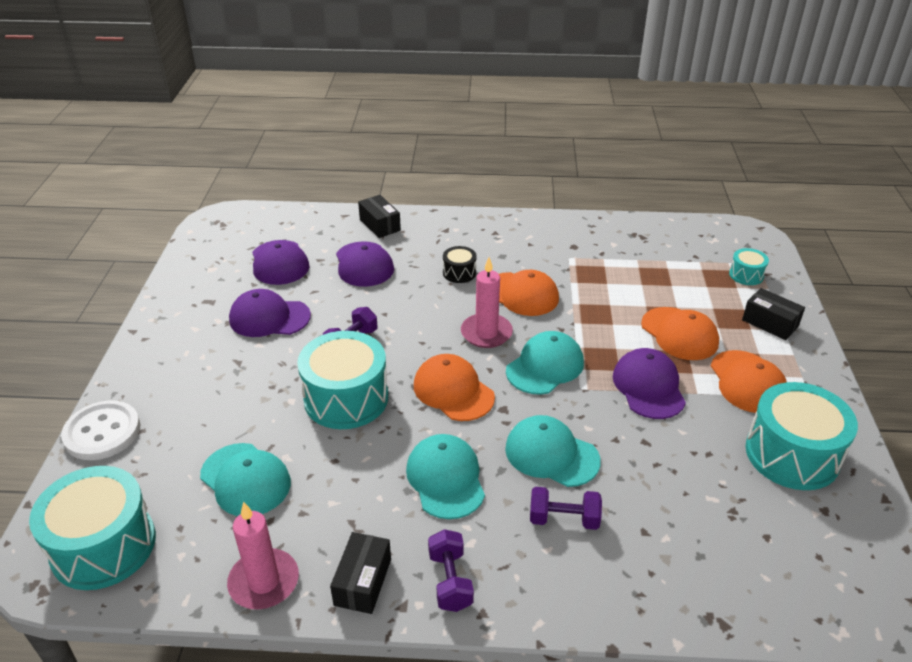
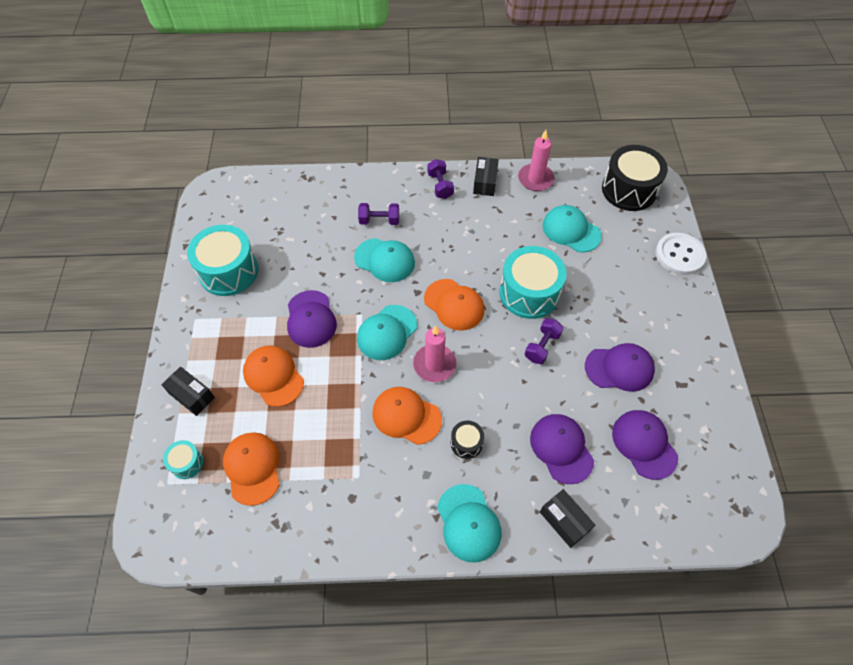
camera: 175 degrees right, 20 degrees up
turquoise drum [29,466,156,590] -> black drum [602,145,668,211]
turquoise cap [406,434,485,519] -> turquoise cap moved to [437,484,501,562]
orange cap [711,350,787,413] -> orange cap moved to [223,432,280,506]

